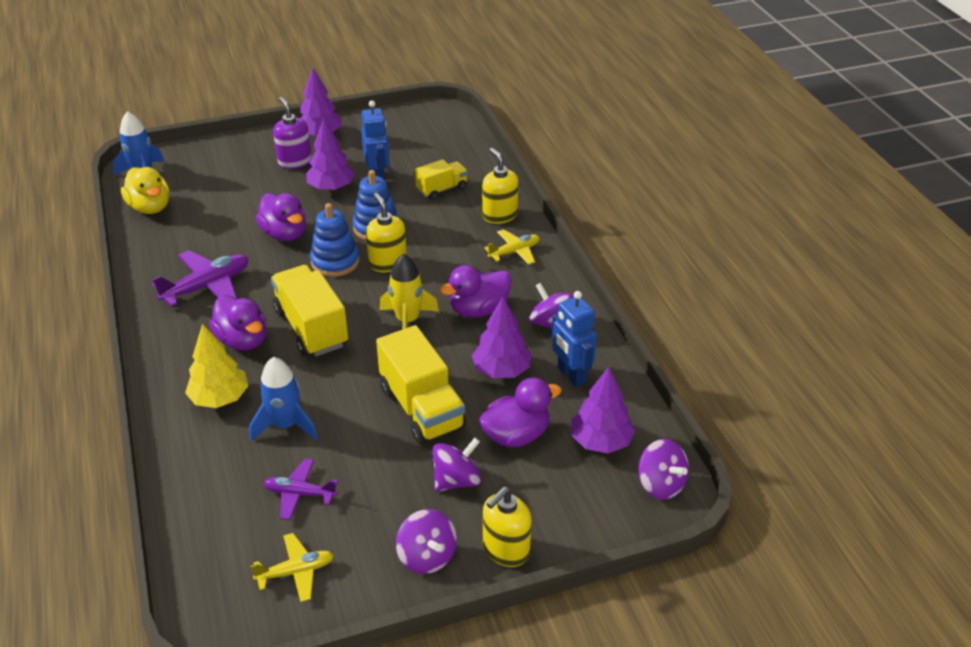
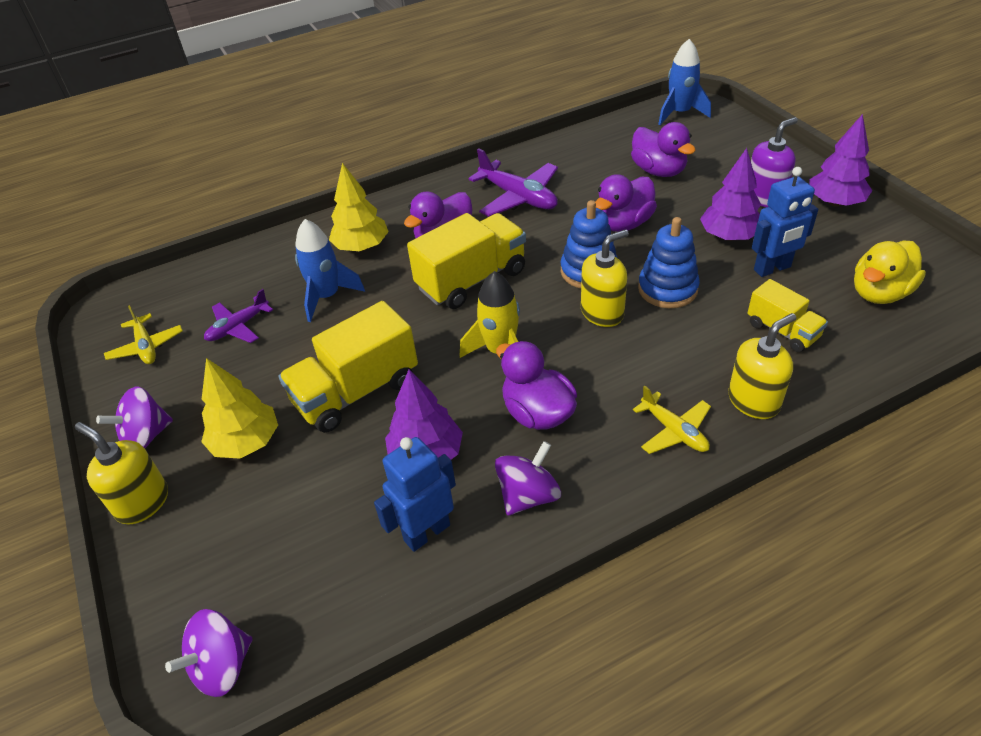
camera: 85 degrees right, 5 degrees up
yellow duck [121,167,169,214] -> yellow duck moved to [854,240,926,304]
purple plane [264,459,338,520] -> purple plane turned 135 degrees counterclockwise [204,289,273,343]
purple spinning top [433,438,481,492] -> yellow tree [201,358,278,459]
purple duck [479,378,562,447] -> purple duck moved to [631,122,696,177]
purple tree [571,367,635,453] -> none

